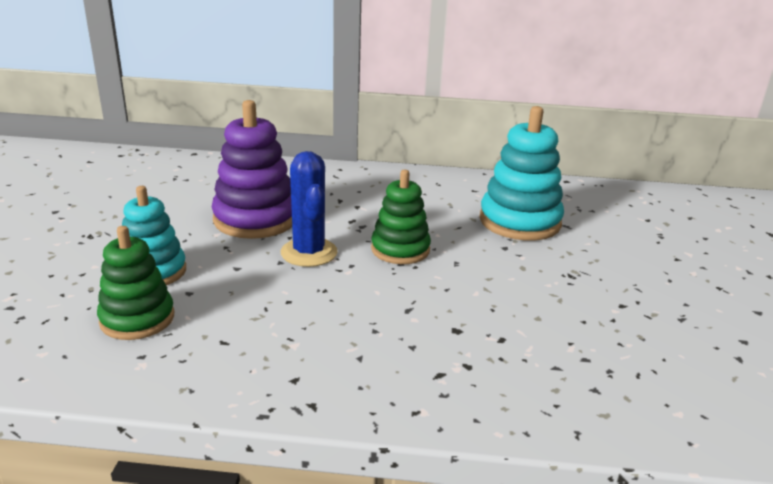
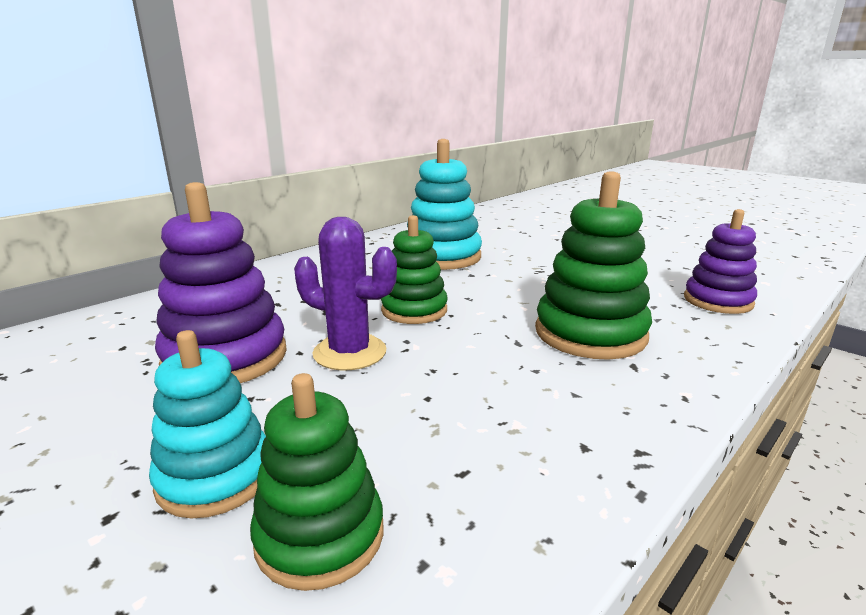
camera: 50 degrees left, 5 degrees down
blue cactus [281,151,338,267] -> purple cactus [294,217,397,370]
none -> green stacking toy [535,171,652,360]
none -> purple stacking toy [684,209,757,314]

